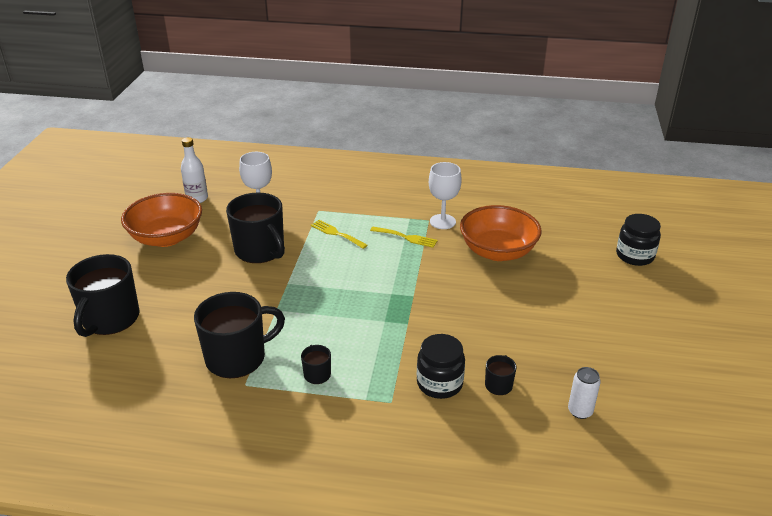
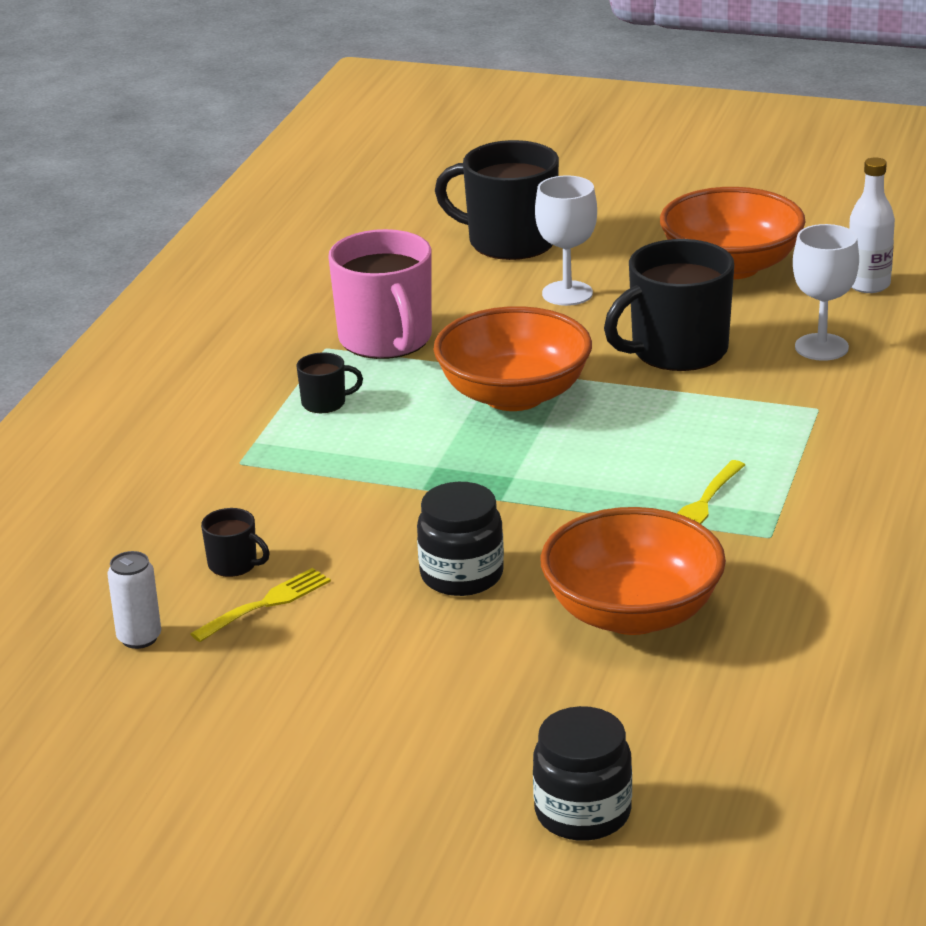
camera: 100 degrees right, 5 degrees down
black mug [194,292,285,378] -> pink mug [328,229,432,359]
yellow fork [311,220,368,249] -> yellow fork moved to [190,568,331,642]
black jar [417,334,465,399] -> black jar moved to [417,482,504,596]
white goblet [429,162,462,229] -> white goblet moved to [535,175,597,306]
none -> orange bowl [433,306,592,411]

